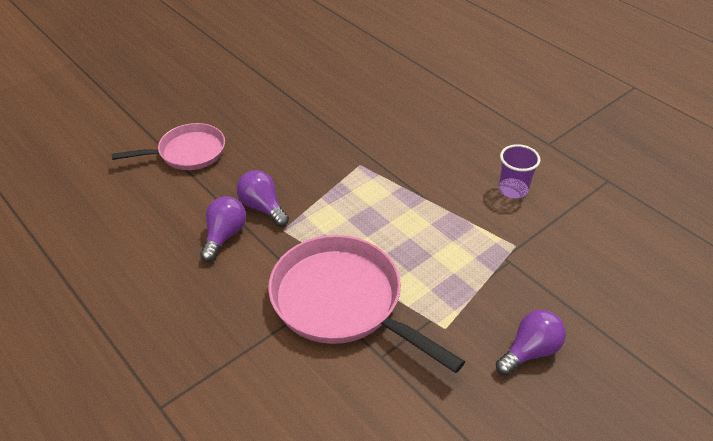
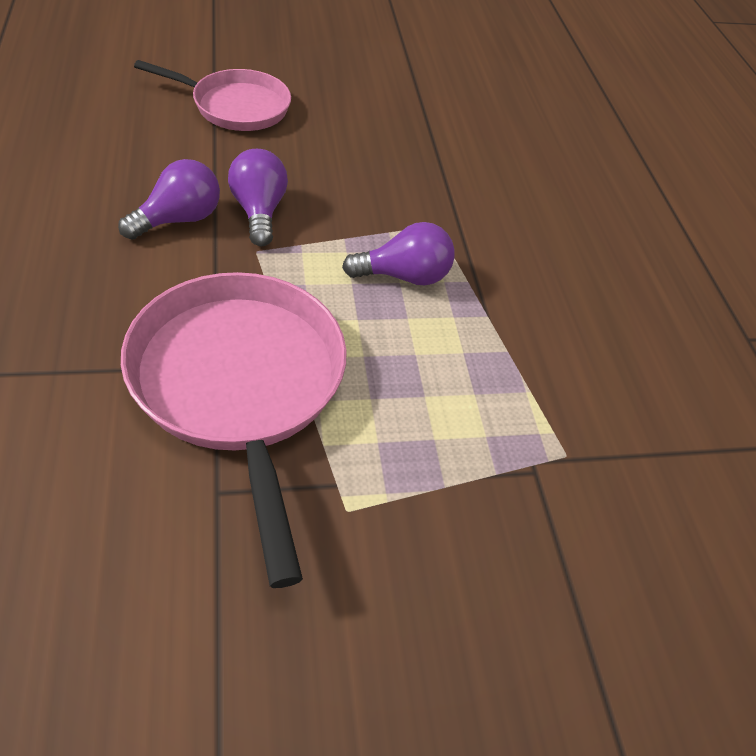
camera: 25 degrees right, 5 degrees up
purple light bulb [496,310,566,375] -> purple light bulb moved to [342,222,455,285]
purple cup [499,144,540,199] -> none

